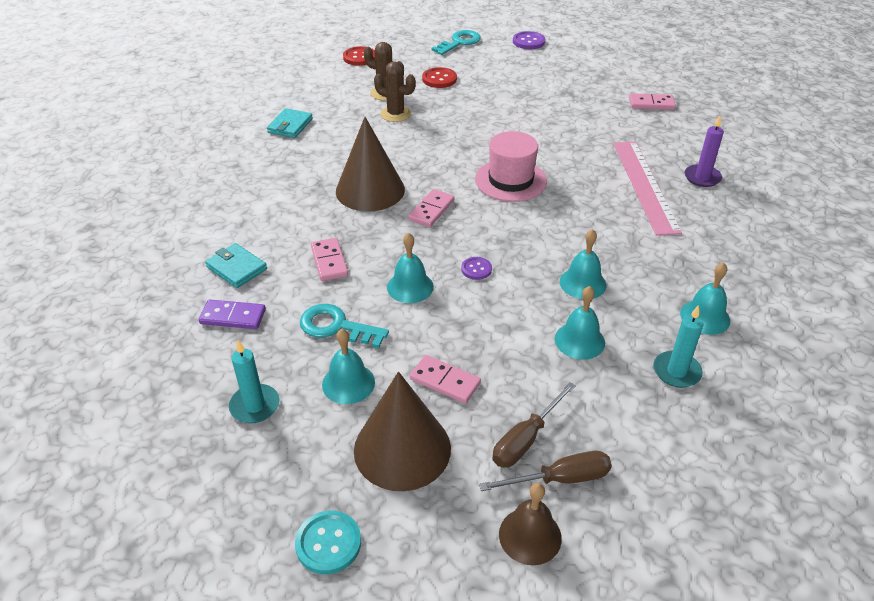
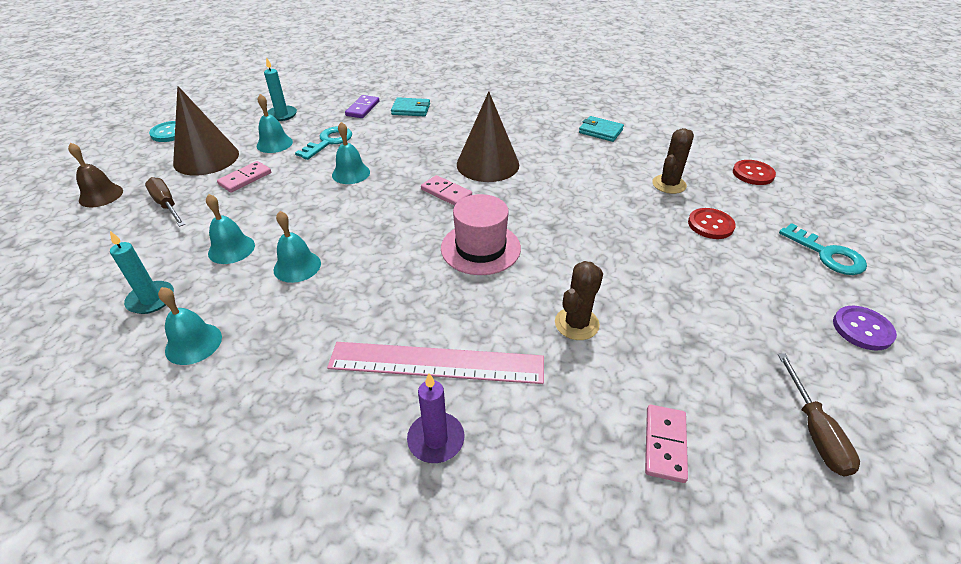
camera: 100 degrees right, 0 degrees up
turquoise wallet [205,243,267,288] -> turquoise wallet turned 45 degrees clockwise [391,97,430,116]
pink domino [311,238,348,281] -> none
brown cactus [374,62,416,122] -> brown cactus moved to [555,261,603,340]
purple button [461,257,492,280] -> none
brown screwdriver [479,451,612,491] -> brown screwdriver moved to [778,353,860,477]

